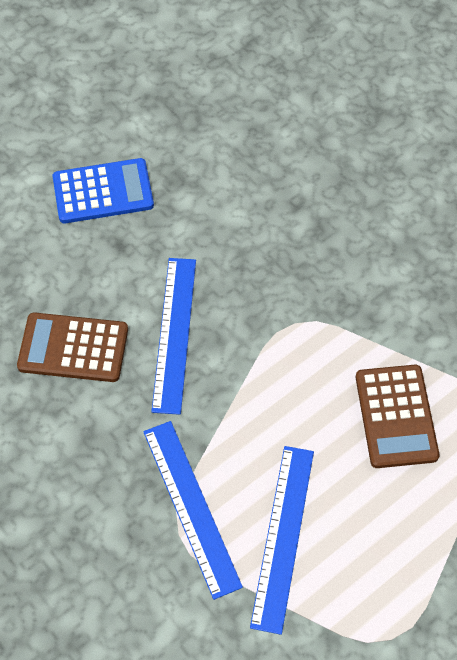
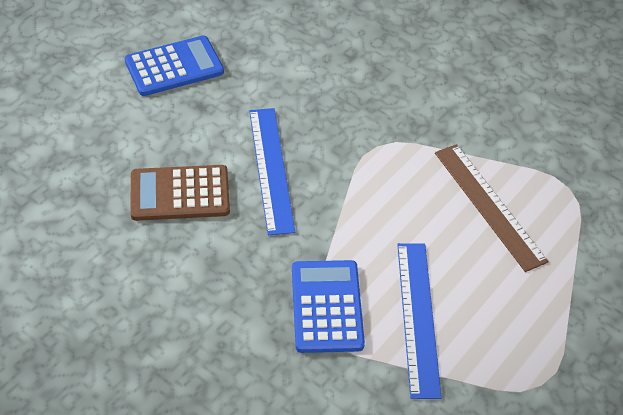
camera: 15 degrees left, 10 degrees down
blue ruler [143,421,243,600] -> blue calculator [292,260,365,353]
brown calculator [356,365,439,468] -> brown ruler [435,144,549,272]

